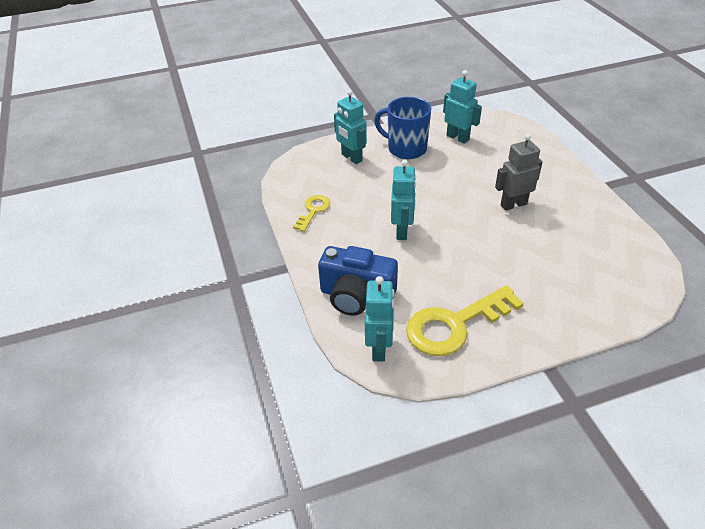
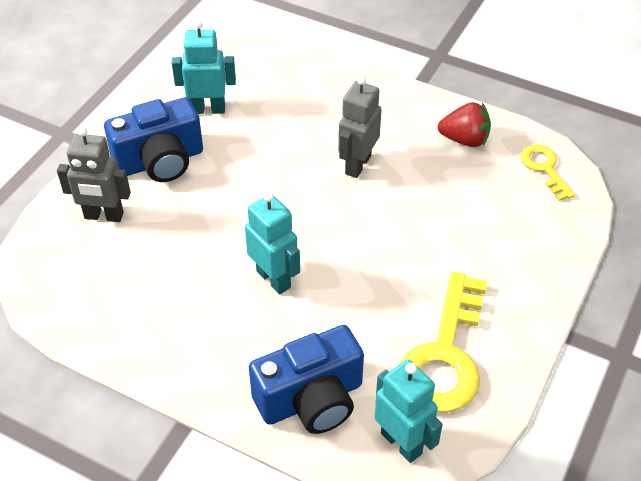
camera: 45 degrees left, 5 degrees up
yellow key [293,195,330,232] -> yellow key moved to [521,145,575,201]
turquoise robot [334,90,367,164] -> grey robot [57,127,131,222]
blue mug [374,97,431,159] -> blue camera [104,97,203,182]
none -> red strawberry [438,102,491,147]

